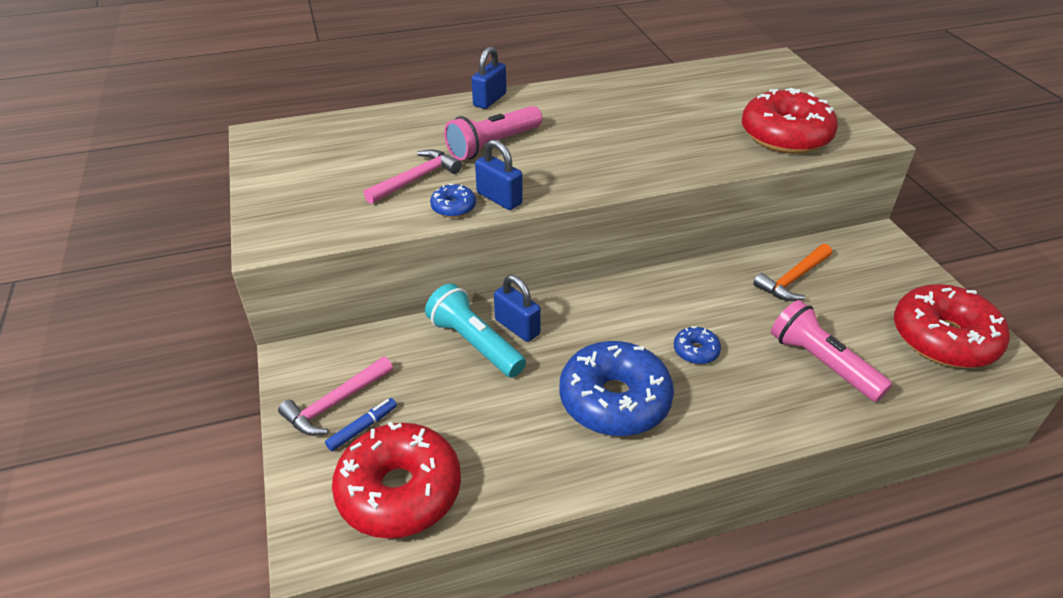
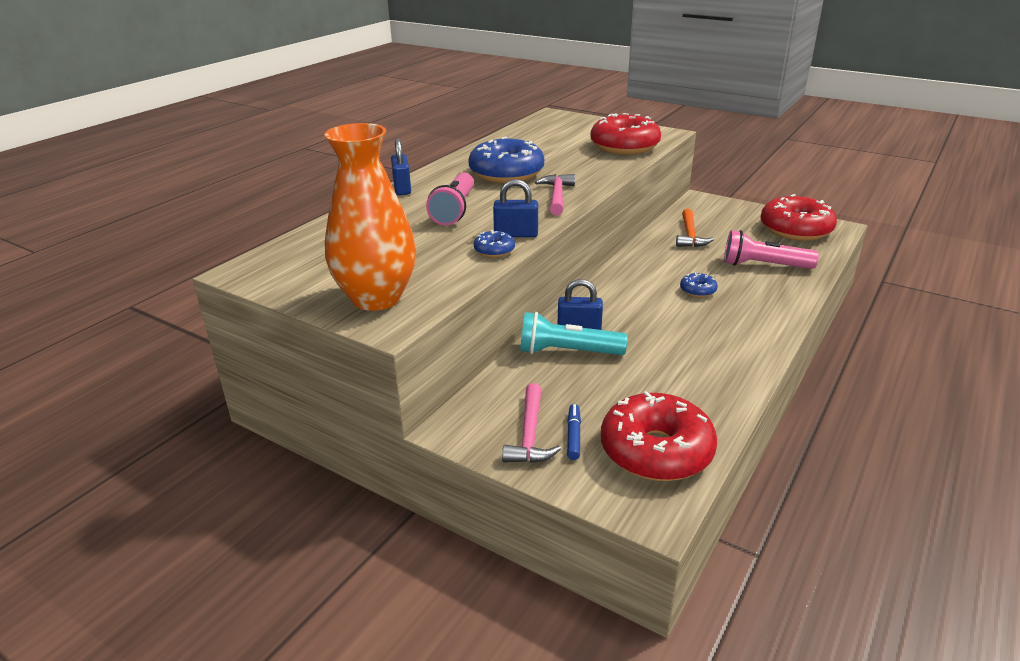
camera: 40 degrees left, 10 degrees down
pink hammer [364,149,462,204] -> pink hammer moved to [535,174,575,215]
blue donut [559,341,674,436] -> blue donut moved to [468,137,544,183]
none -> orange vase [325,123,416,311]

